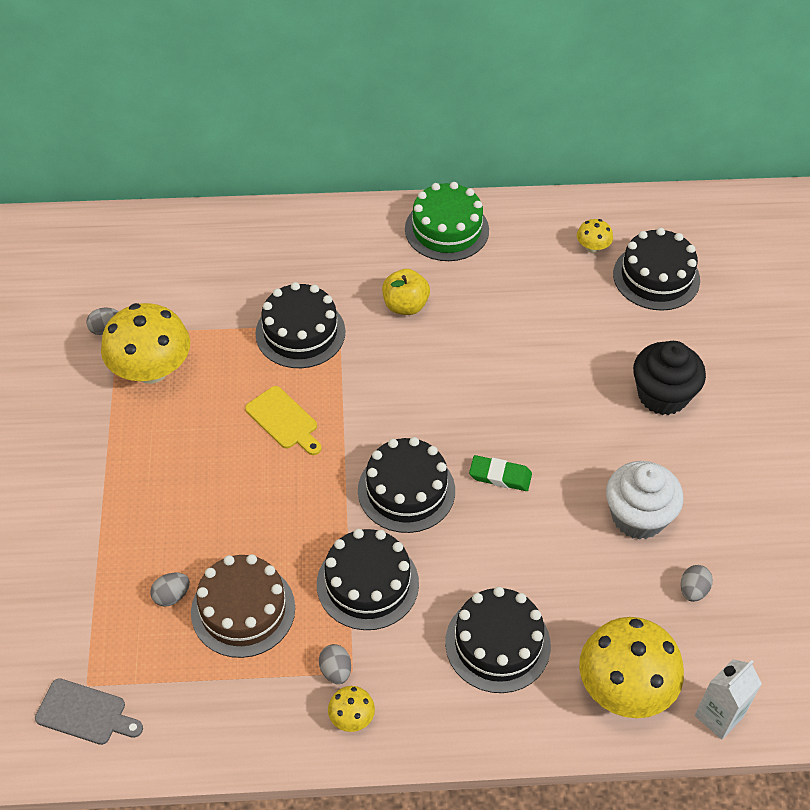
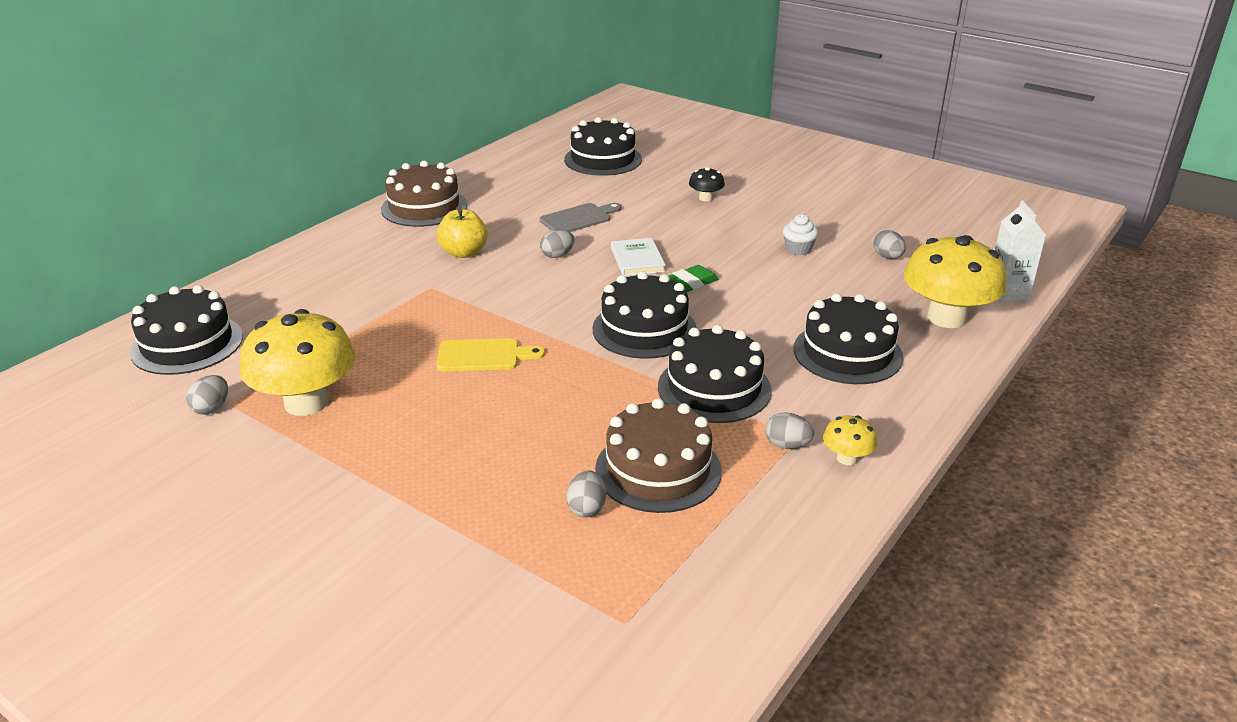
camera: 50 degrees left, 20 degrees down
grey cutting board [35,678,143,745] -> grey cutting board moved to [540,203,621,232]
black cake [255,282,345,368] -> black cake moved to [130,285,243,375]
green cake [405,182,489,261] -> brown cake [381,161,467,227]
yellow mushroom [577,219,613,253] -> none
white cupcake [606,461,683,540] -> white cupcake [783,214,818,255], size x0.50
black cupcake [633,341,706,415] -> black mushroom [689,167,725,202]
none -> grey egg [540,229,575,258]
none -> white book [611,238,666,276]

